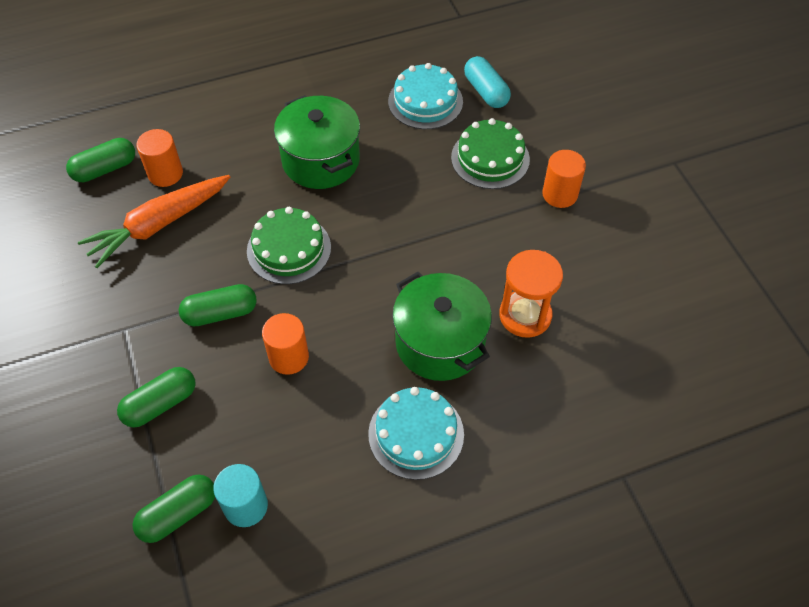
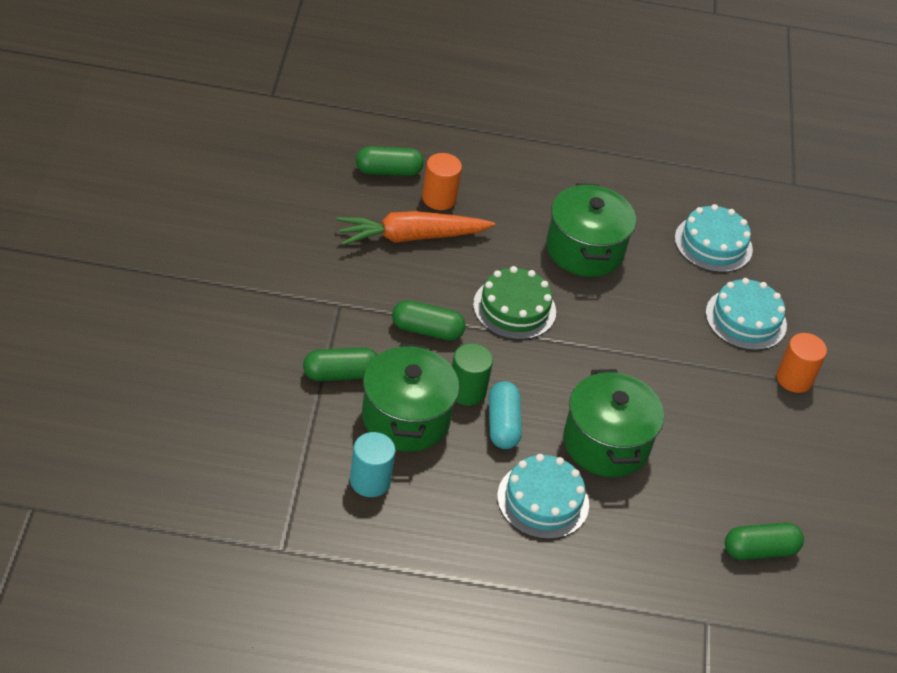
camera: 20 degrees right, 10 degrees down
green capsule [132,474,215,543] -> green capsule moved to [725,522,804,560]
orange cylinder [262,313,309,375] -> green cylinder [452,343,493,406]
green cake [451,118,530,189] -> turquoise cake [705,278,787,350]
turquoise capsule [464,56,511,108] -> turquoise capsule moved to [489,381,522,449]
orange hourglass [499,250,563,338] -> none
none -> green pot [362,343,459,452]

